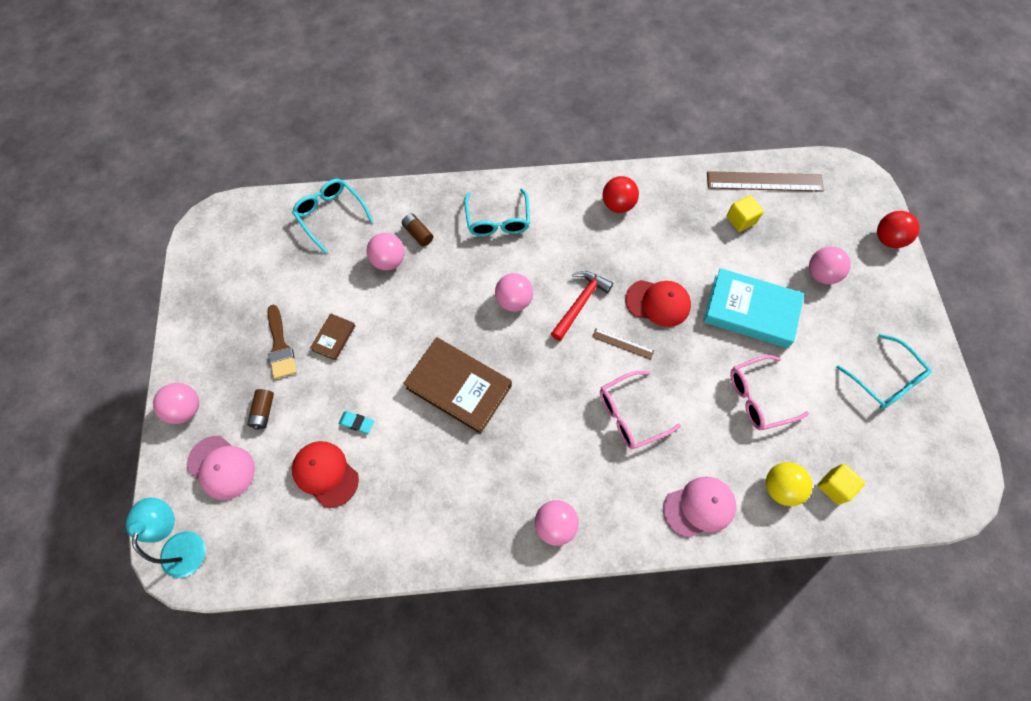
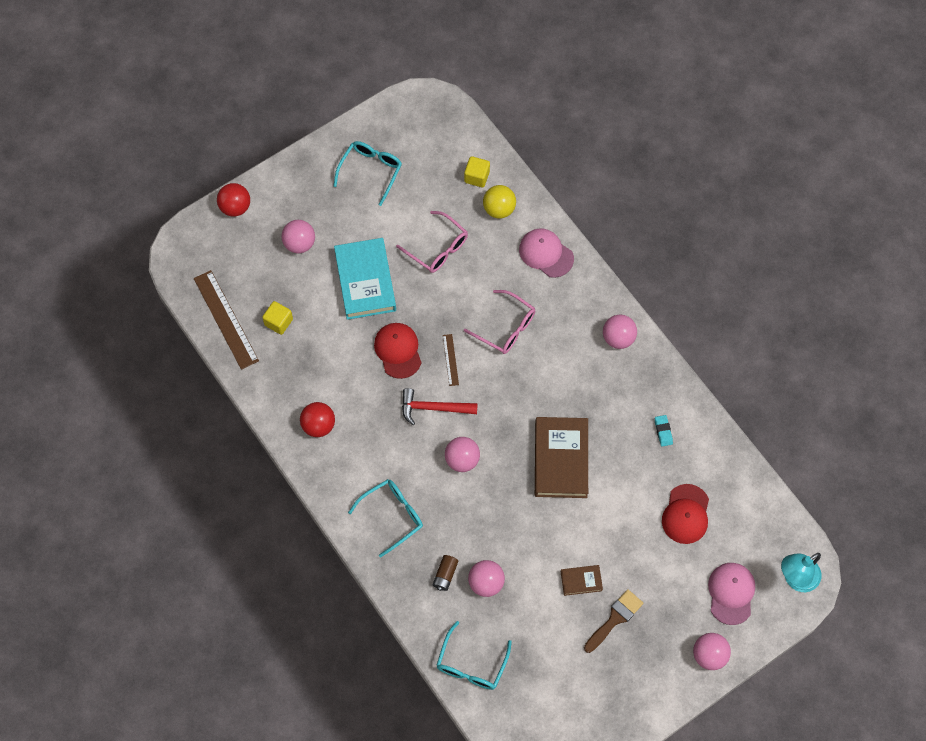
camera: 120 degrees left, 0 degrees up
brown battery [247,389,274,430] -> none
turquoise eraser [339,411,374,433] -> turquoise eraser moved to [655,415,673,447]

